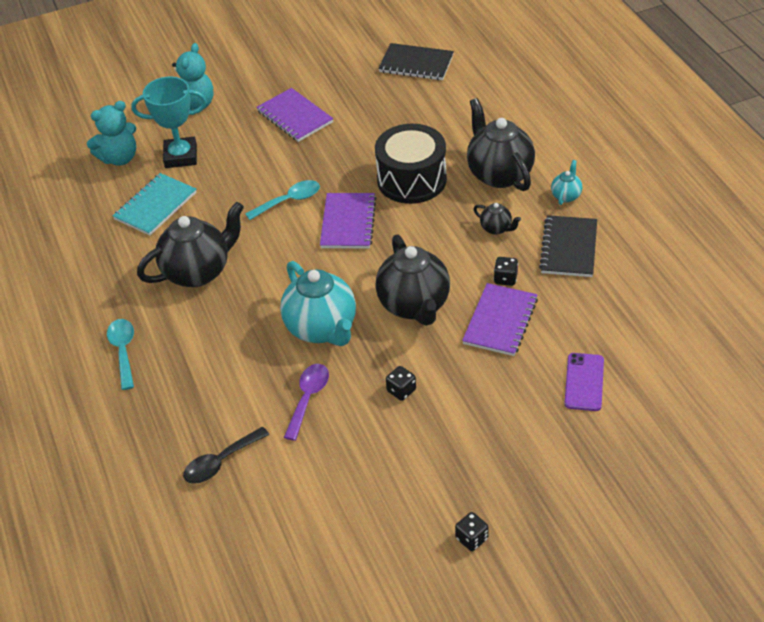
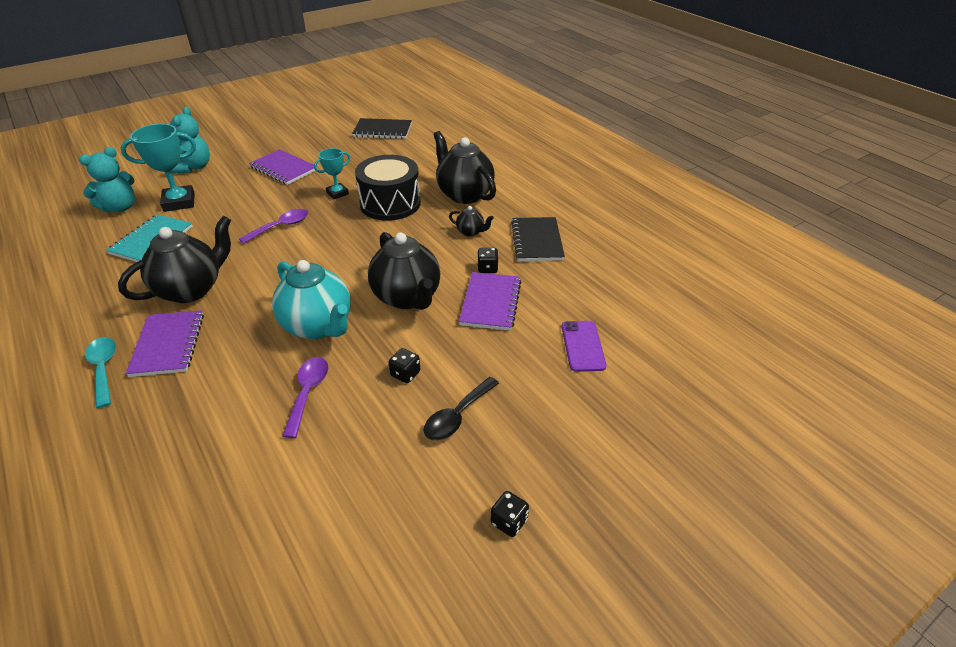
camera: 15 degrees left, 5 degrees down
black spoon [183,427,269,484] -> black spoon moved to [424,377,499,440]
turquoise spoon [245,180,320,220] -> purple spoon [239,209,308,244]
purple notebook [320,193,376,248] -> purple notebook moved to [126,310,204,377]
turquoise teapot [551,160,582,205] -> none
none -> turquoise trophy [314,148,350,199]

